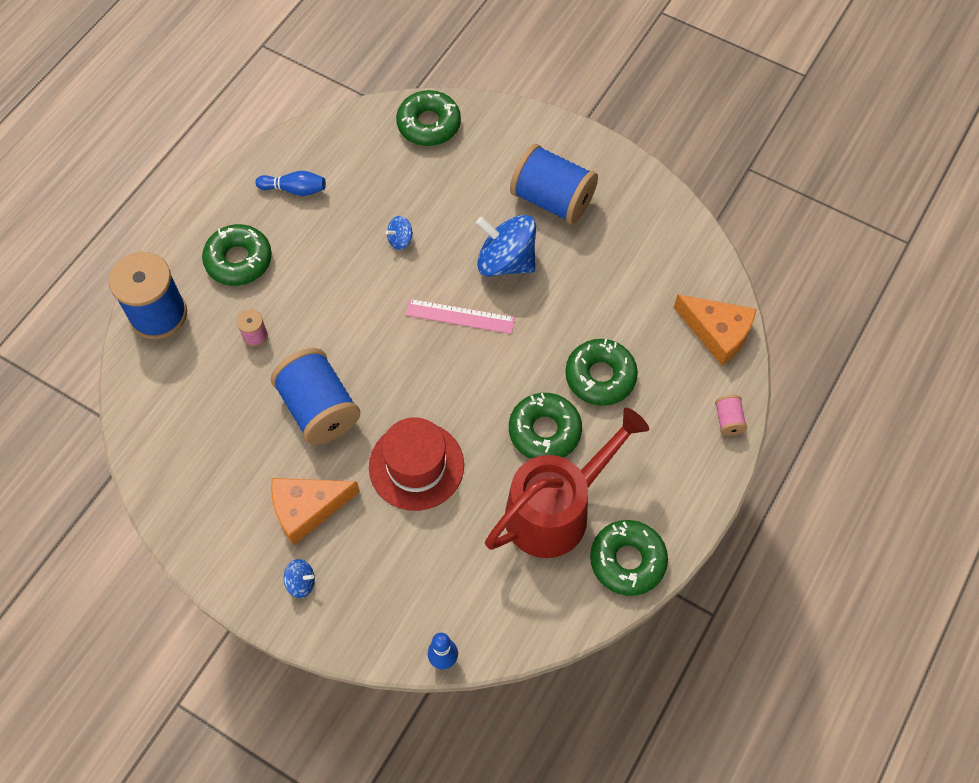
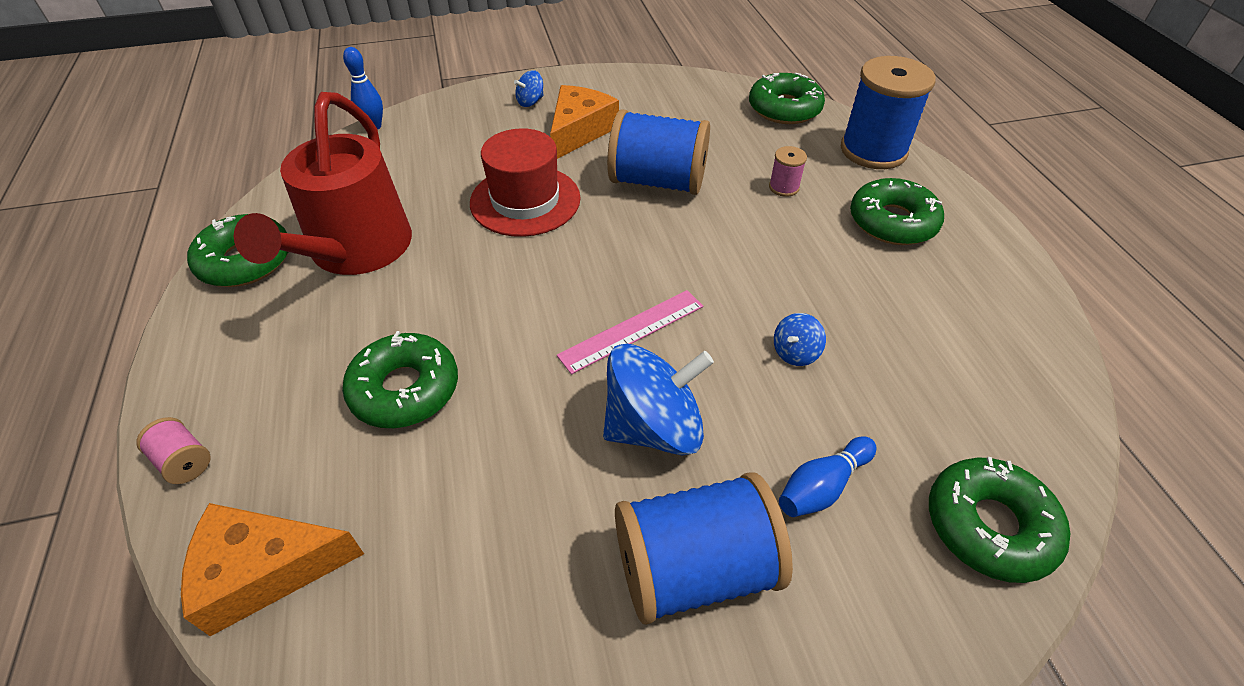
camera: 135 degrees right, 15 degrees down
blue bowling pin [255,171,326,196] -> blue bowling pin moved to [779,436,876,517]
blue spinning top [386,216,413,250] -> blue spinning top turned 150 degrees counterclockwise [774,313,826,366]
green donut [509,393,582,459] -> green donut moved to [749,73,825,124]

